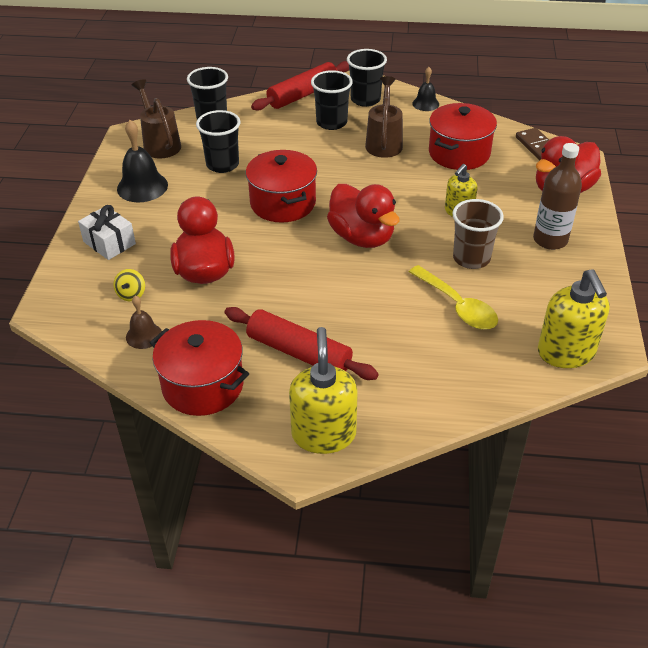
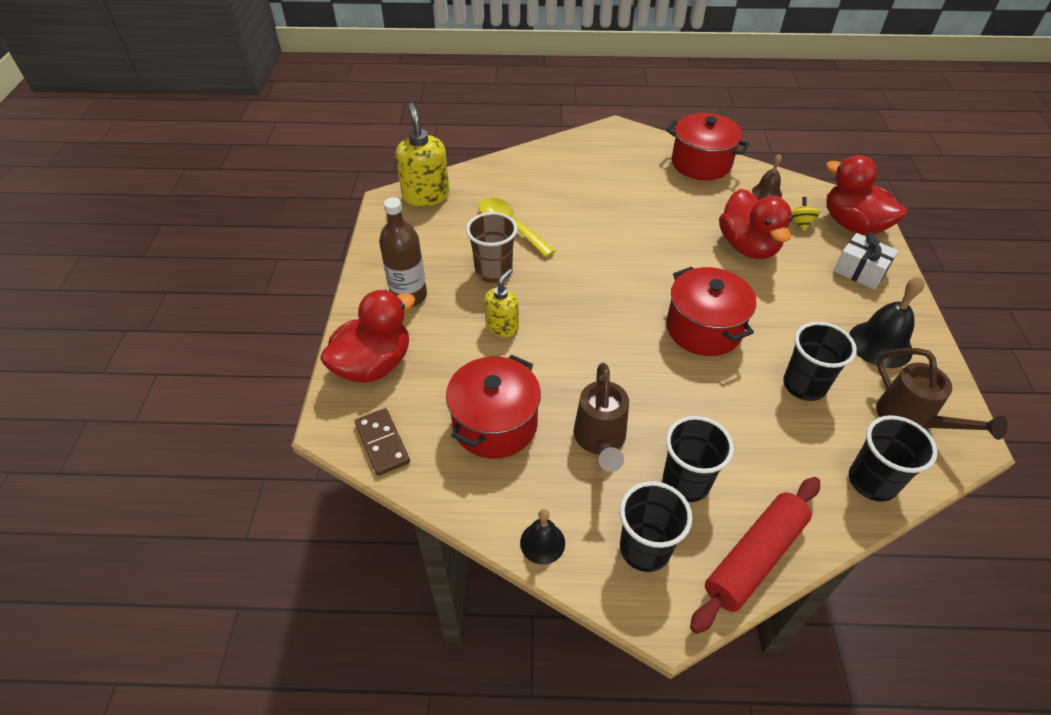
camera: 175 degrees right, 5 degrees up
red rolling pin [225,307,379,380] -> none
yellow soap dispenser [289,327,358,454] -> none
red duck [327,184,400,248] -> red duck moved to [826,155,907,235]

